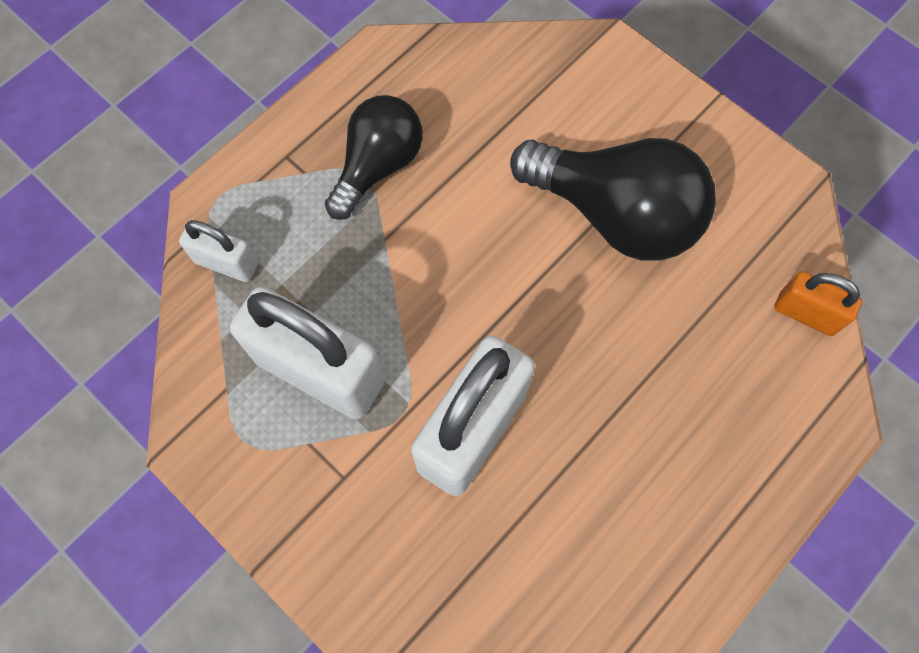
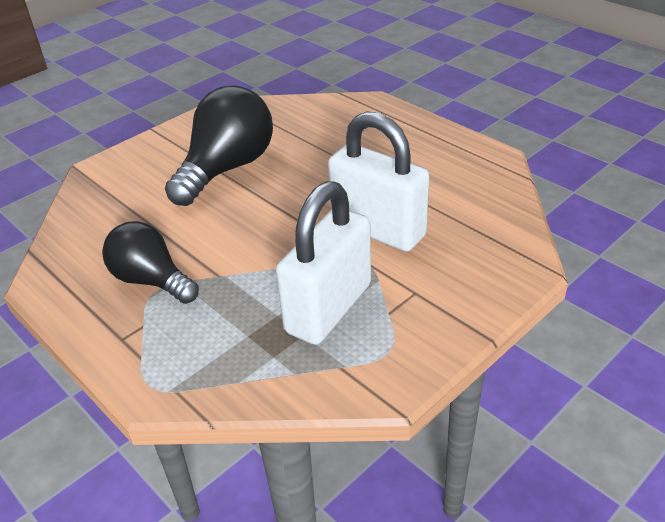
camera: 85 degrees left, 30 degrees down
white padlock [179,220,258,282] -> none
orange padlock [774,271,862,336] -> none

